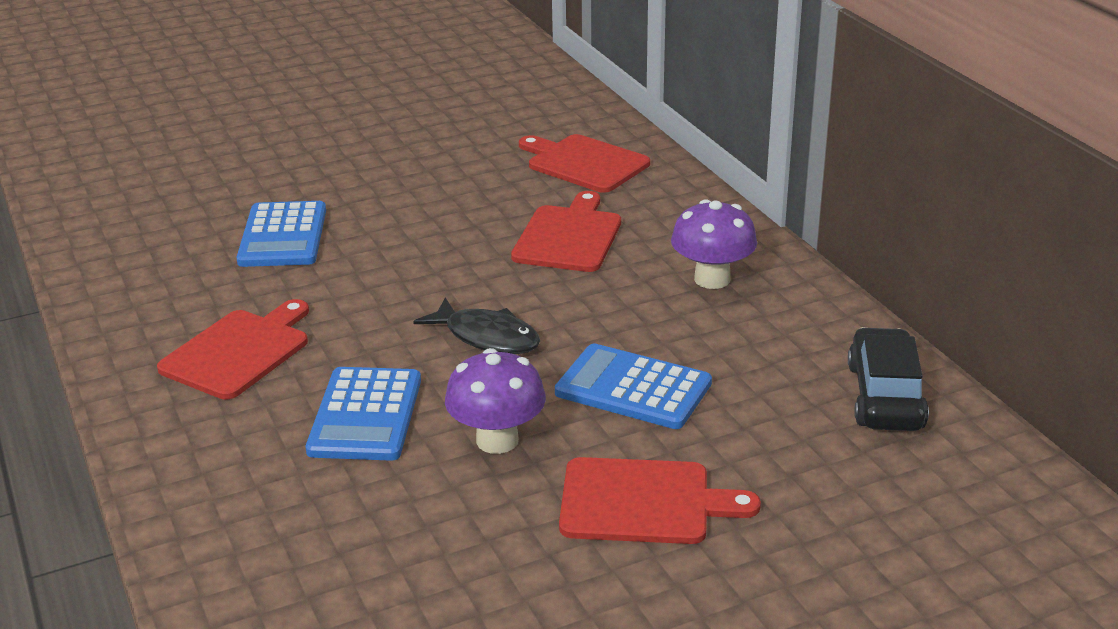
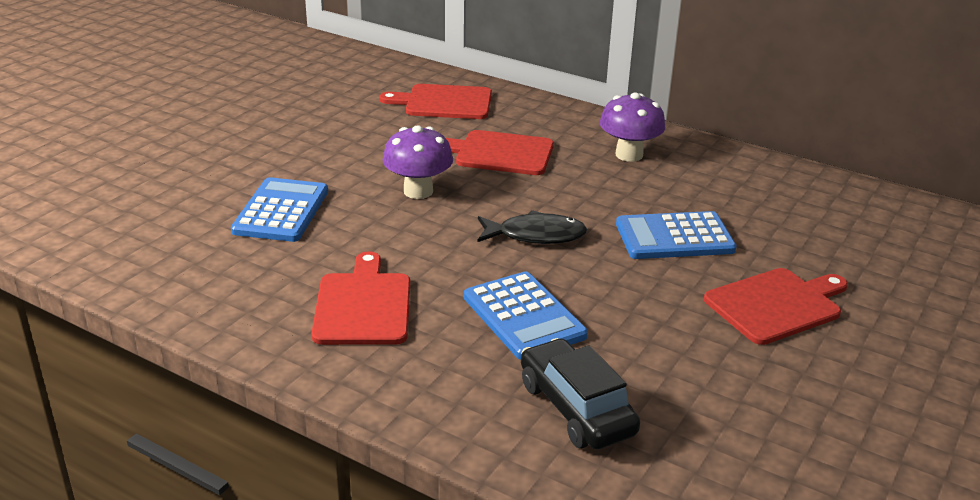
camera: 35 degrees left, 0 degrees up
blue calculator [236,201,326,267] -> blue calculator turned 135 degrees counterclockwise [231,177,328,242]
purple mushroom [445,348,546,454] -> purple mushroom moved to [383,125,453,199]
red cutting board [511,191,621,272] -> red cutting board turned 60 degrees counterclockwise [446,130,554,175]
black car [848,327,929,431] -> black car moved to [521,338,640,449]

